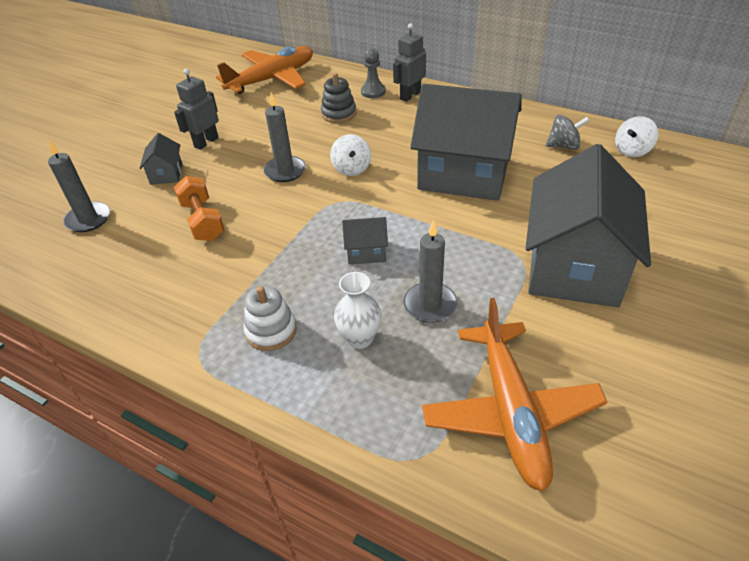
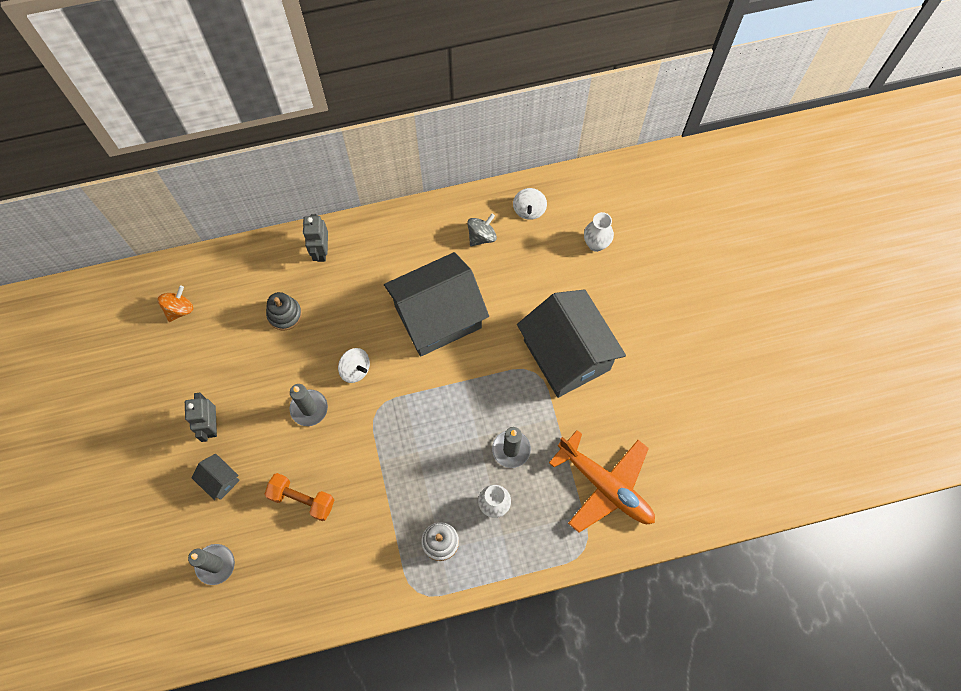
camera: 45 degrees left, 25 degrees up
orange plane [216,46,313,94] -> orange spinning top [158,286,193,322]
grey house [342,217,388,264] -> none
grey pawn [361,48,386,98] -> none
none -> white vase [584,212,614,252]

